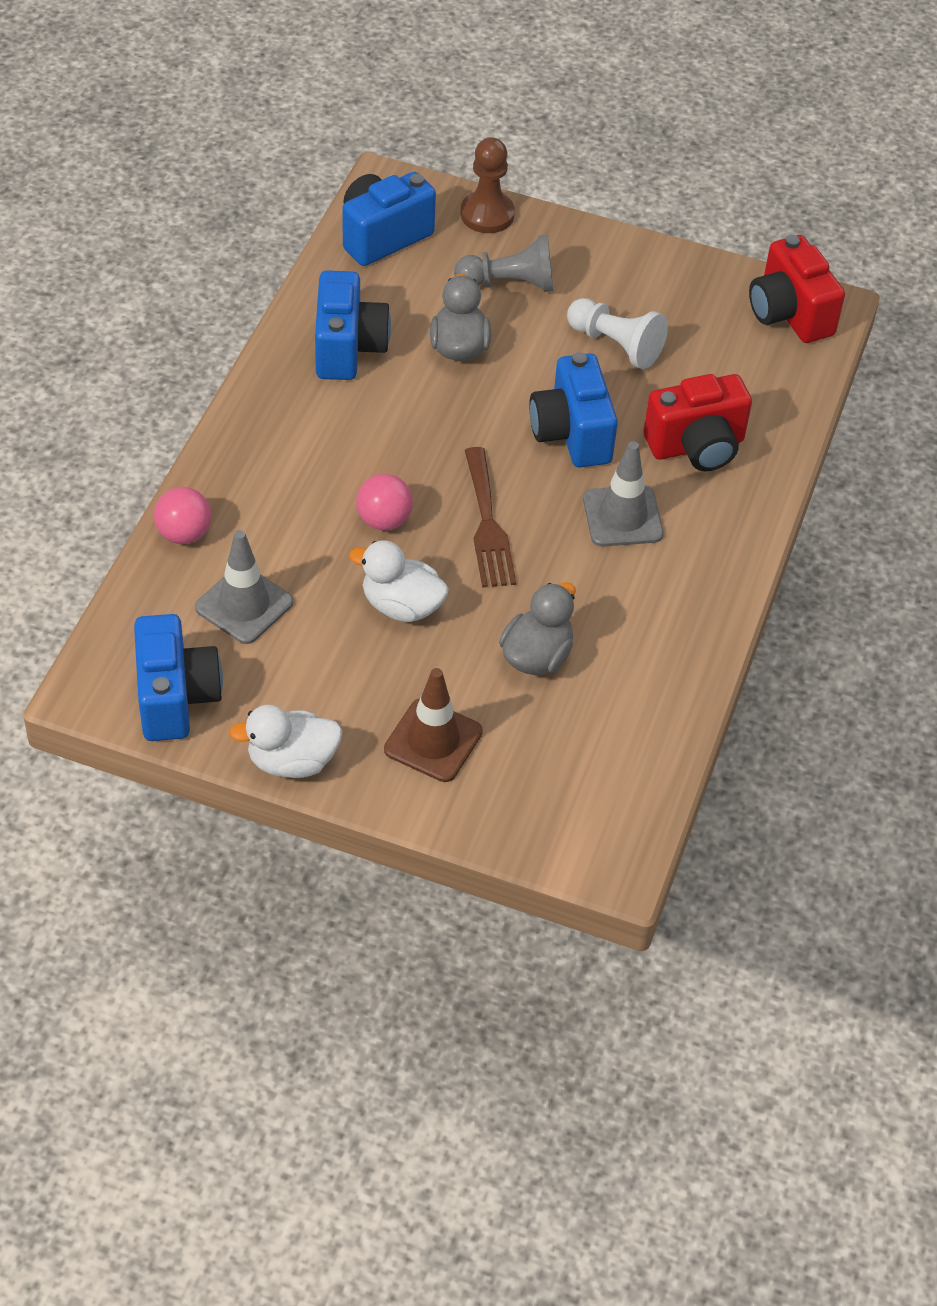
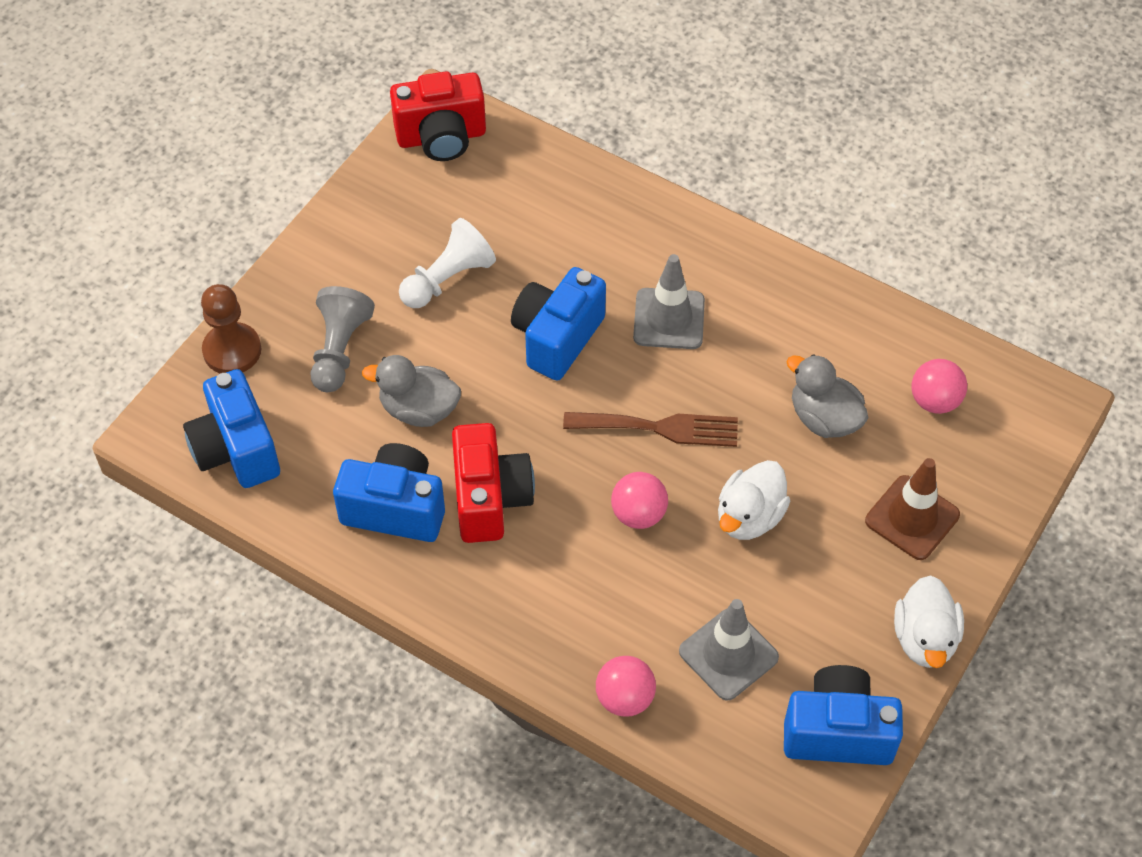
camera: 75 degrees left, 5 degrees up
blue camera [529,352,618,467] -> blue camera turned 120 degrees clockwise [511,267,606,381]
red camera [643,374,752,472] -> red camera moved to [452,423,535,543]
none -> pink ball [911,359,967,414]

